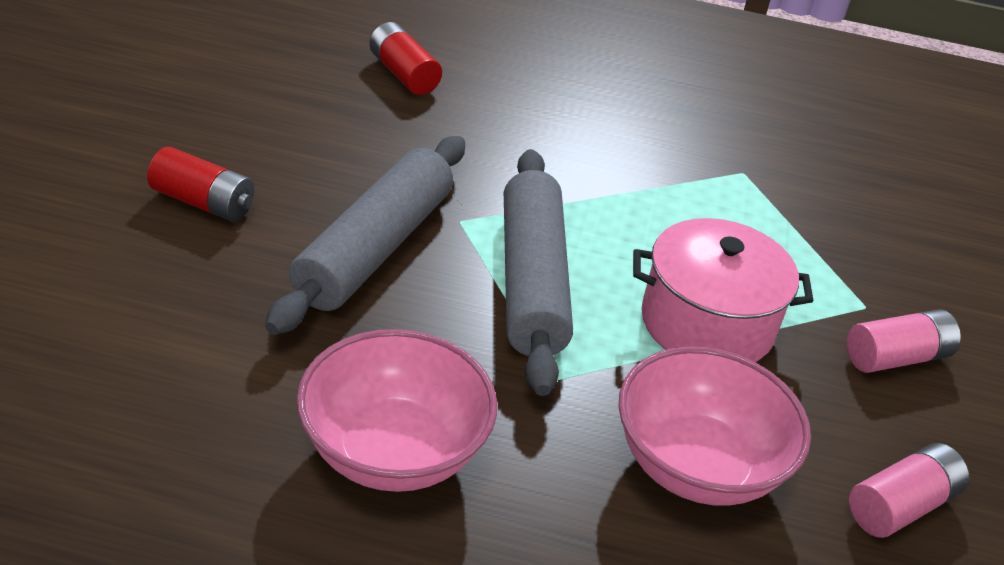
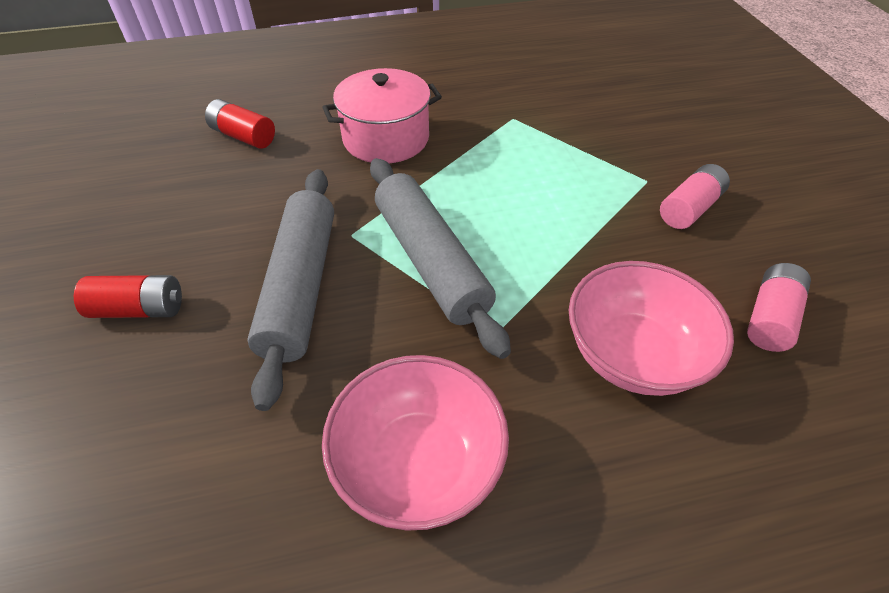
camera: 20 degrees left, 10 degrees up
pink pot [633,218,814,362] -> pink pot moved to [322,68,442,163]

